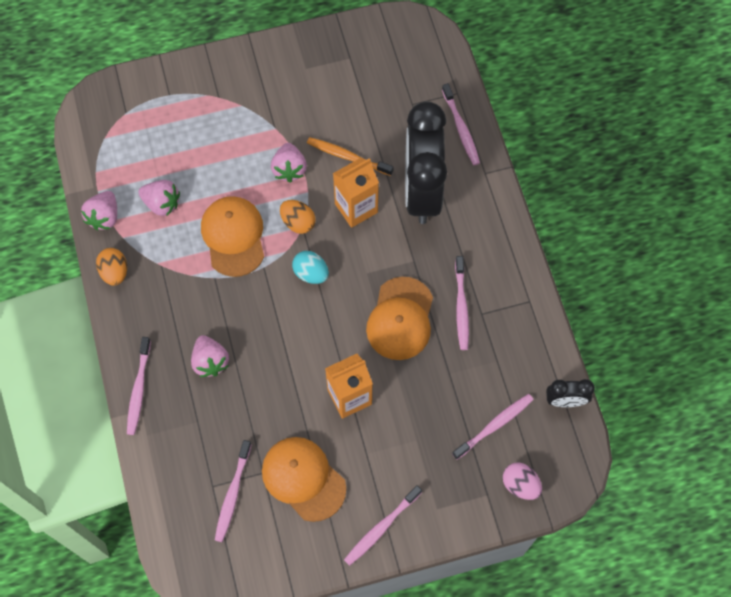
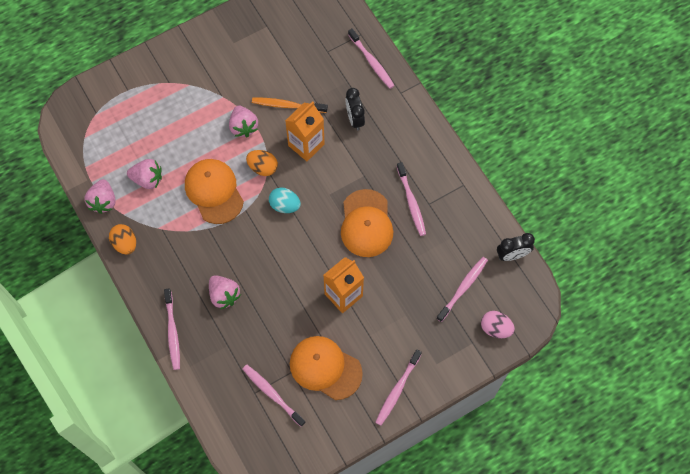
camera: 15 degrees left, 0 degrees up
pink toothbrush [215,440,252,542] -> pink toothbrush turned 135 degrees clockwise [243,365,306,427]
black clock [405,101,447,224] -> black clock [345,88,365,131], size x0.44

